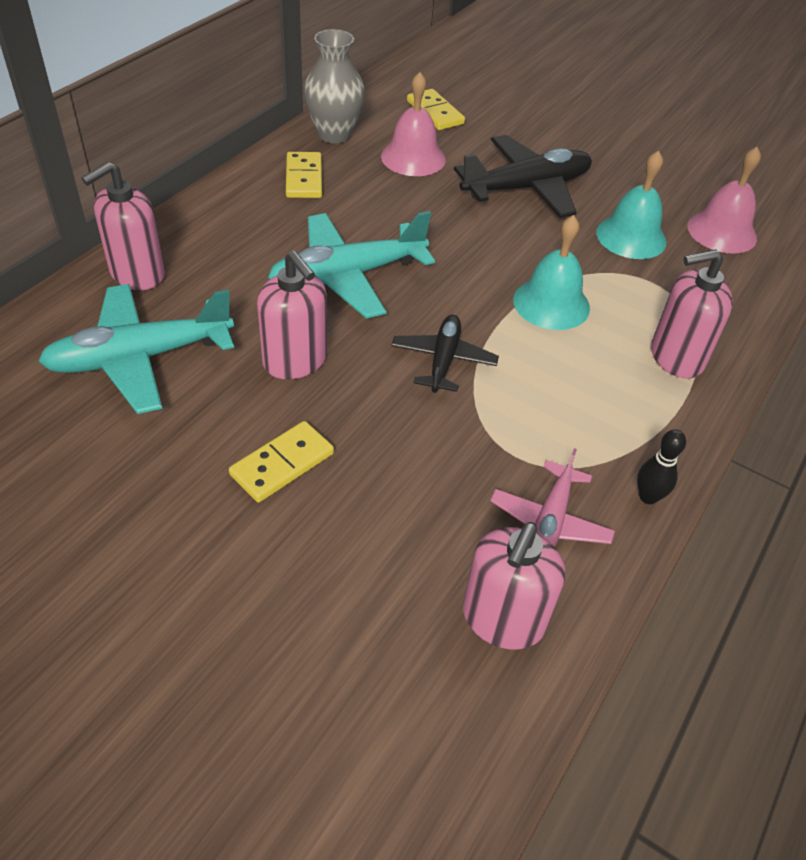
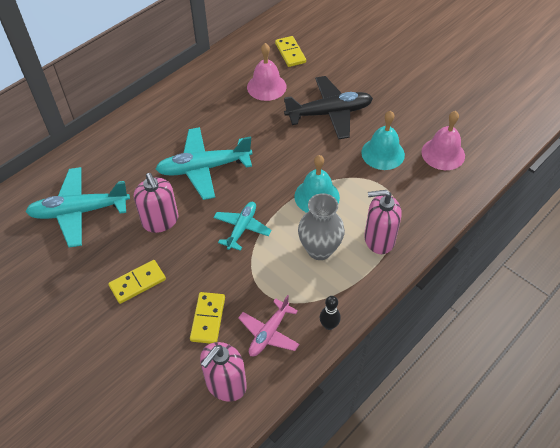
camera: 15 degrees right, 5 degrees up
pink soap dispenser [81,162,165,290] -> none
yellow domino [286,152,322,198] -> yellow domino moved to [190,292,225,344]
grey vase [304,29,365,144] -> grey vase moved to [298,193,345,260]
black plane [391,315,499,393] -> turquoise plane [213,202,272,251]

